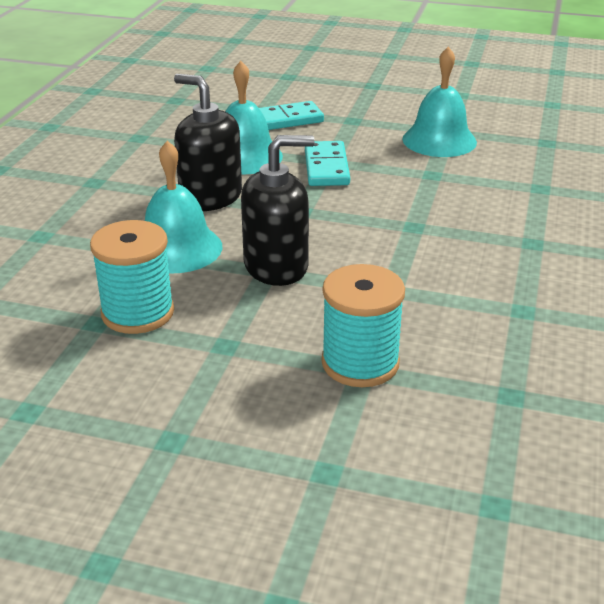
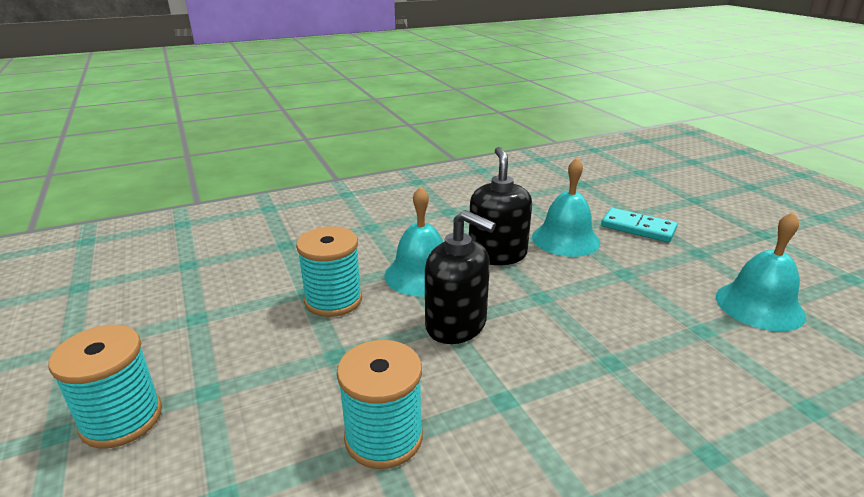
camera: 50 degrees right, 5 degrees down
turquoise domino [305,141,350,186] -> none
none -> turquoise spool [48,325,162,449]

